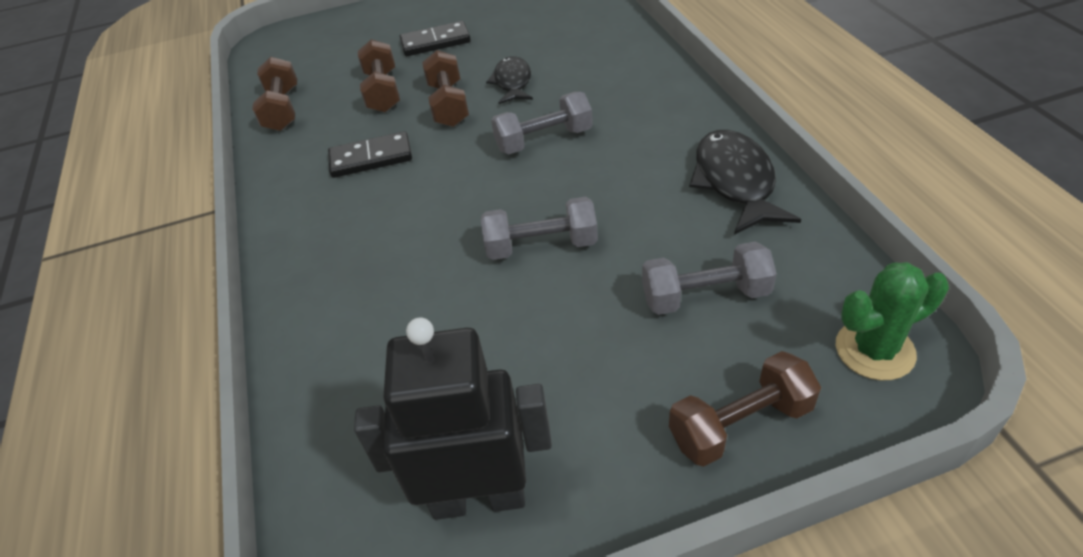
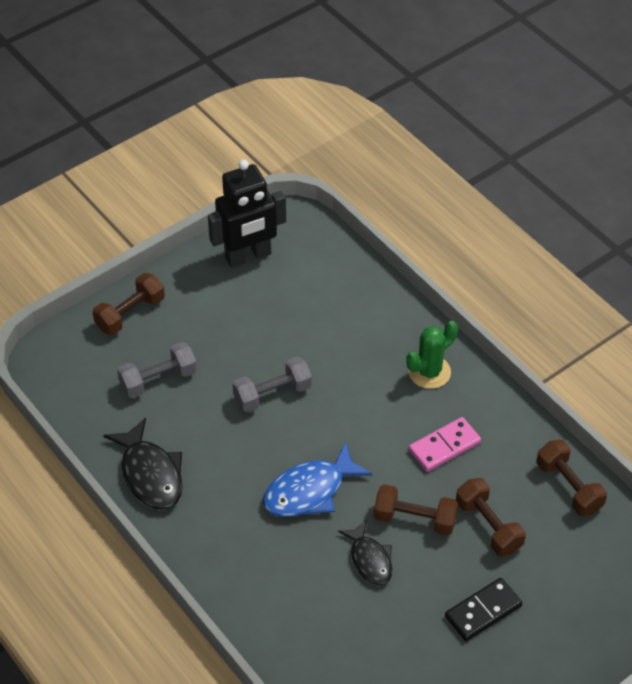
camera: 155 degrees right, 5 degrees up
black domino [328,131,412,178] -> pink domino [409,417,481,472]
brown dumbbell [422,50,469,127] -> brown dumbbell turned 45 degrees counterclockwise [374,484,458,535]
grey dumbbell [491,92,593,154] -> blue fish [263,442,372,517]
green cactus [836,262,949,380] -> green cactus moved to [406,321,458,389]

